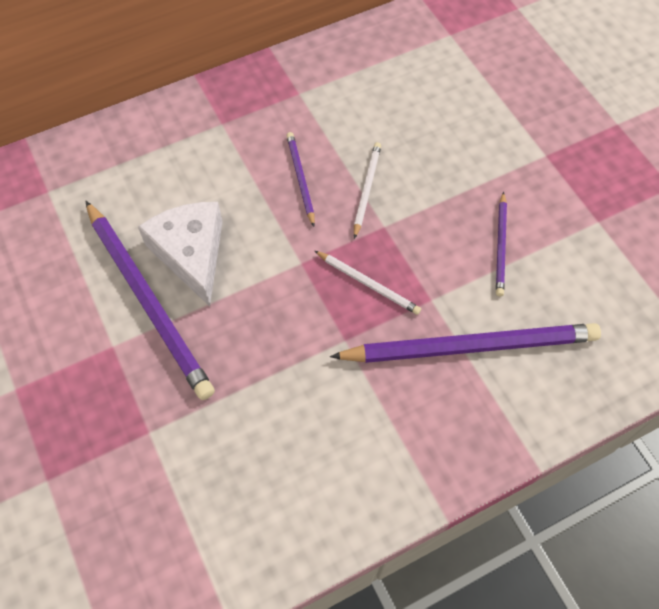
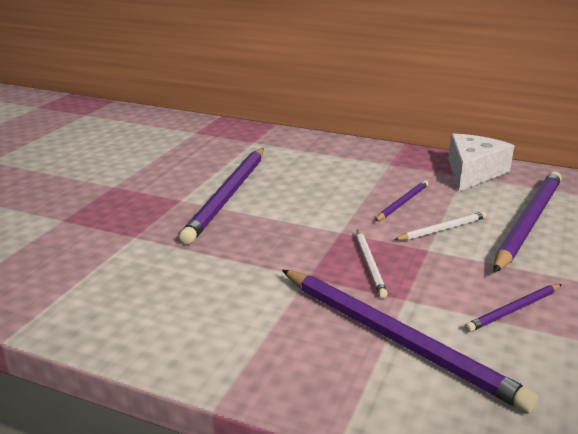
camera: 50 degrees right, 35 degrees down
white cheese [138,202,223,306] -> white cheese moved to [448,134,514,191]
none -> purple pencil [494,171,562,273]

